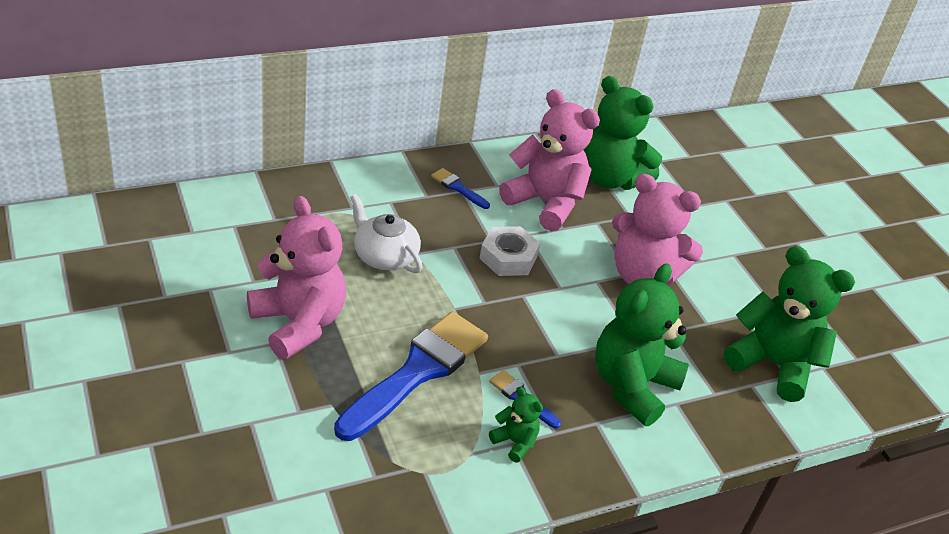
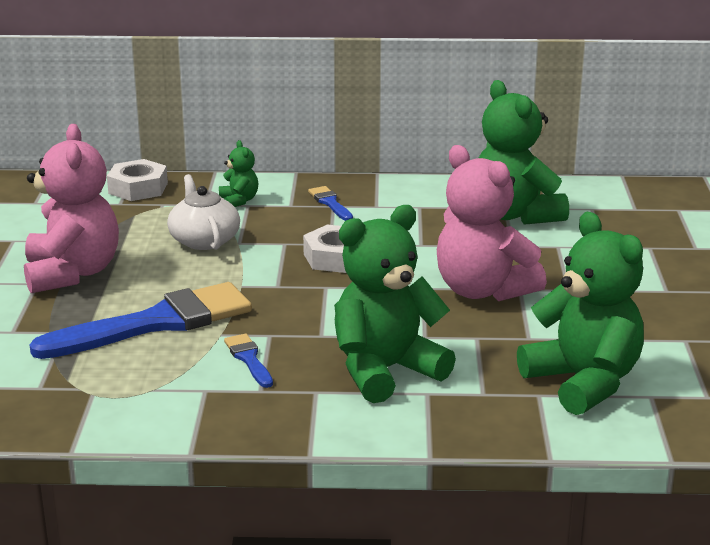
camera: 30 degrees right, 15 degrees down
green teddy bear [489,387,543,463] -> green teddy bear moved to [219,140,258,207]
pink teddy bear [499,89,600,231] -> none
none -> white nut [107,159,168,201]

